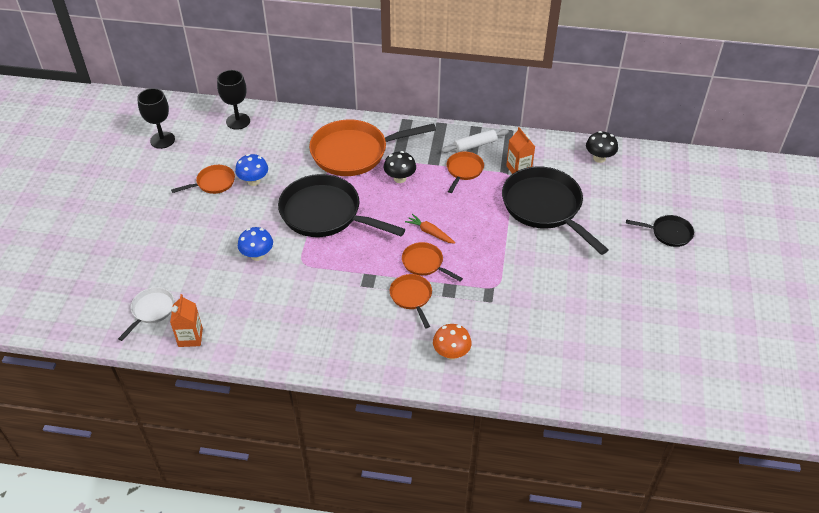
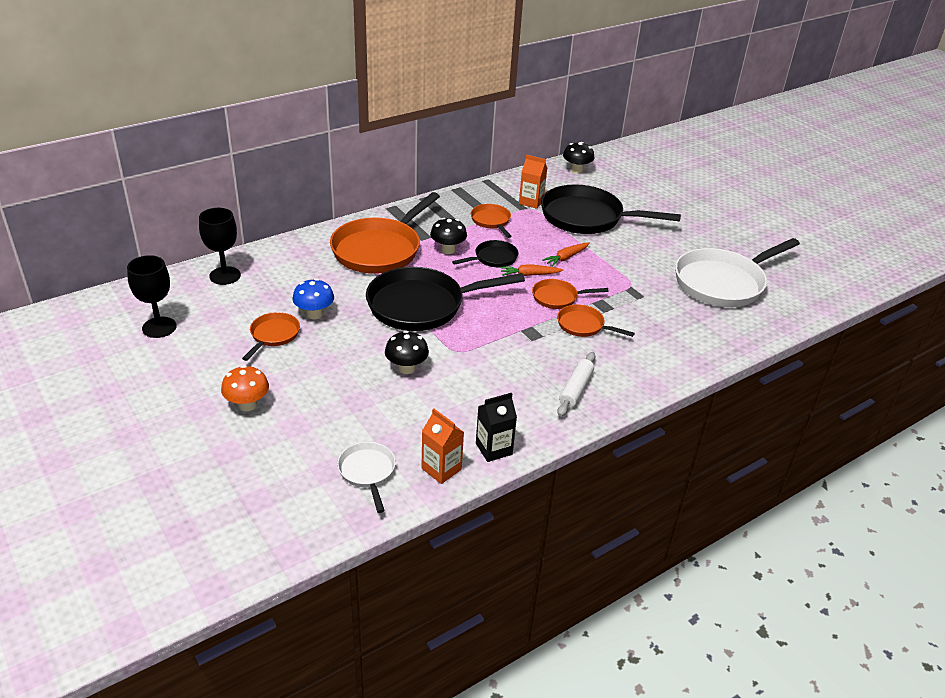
camera: 45 degrees left, 10 degrees down
blue mushroom [238,227,273,261] -> black mushroom [385,331,429,374]
orange mushroom [433,324,472,360] -> orange mushroom moved to [221,365,269,411]
white rolling pin [441,129,509,153] -> white rolling pin moved to [557,352,595,417]
black pan [626,215,694,247] -> black pan moved to [452,240,518,267]
none -> black carton [476,393,517,462]
none -> orange carrot [542,242,590,267]
none -> white pan [675,238,800,307]

